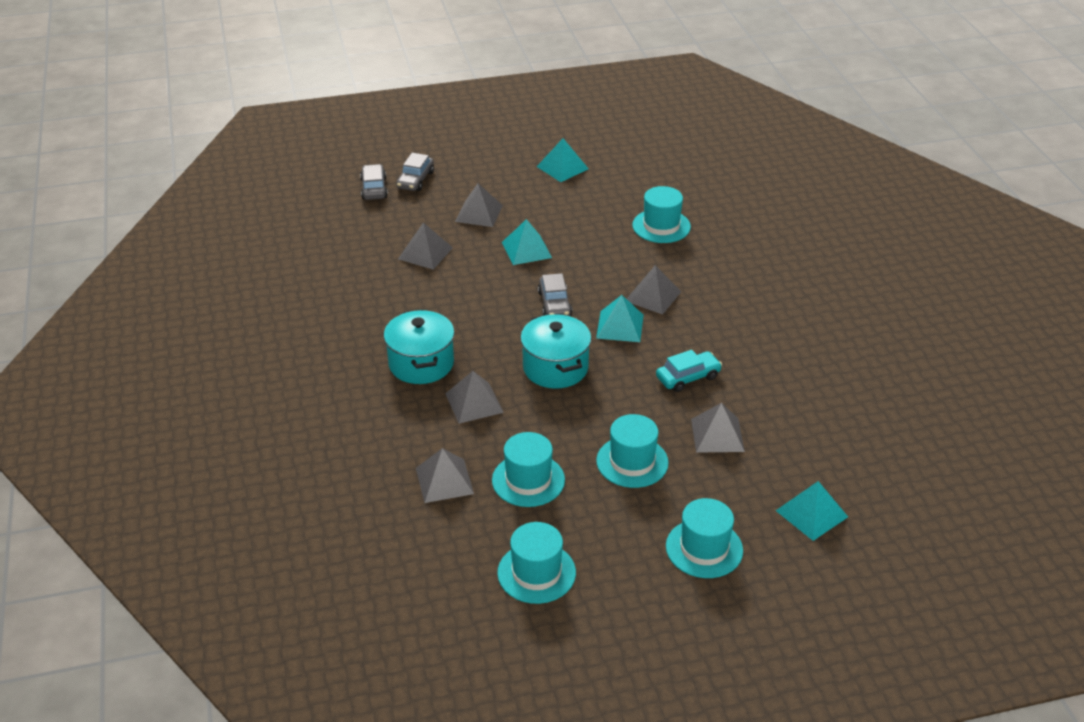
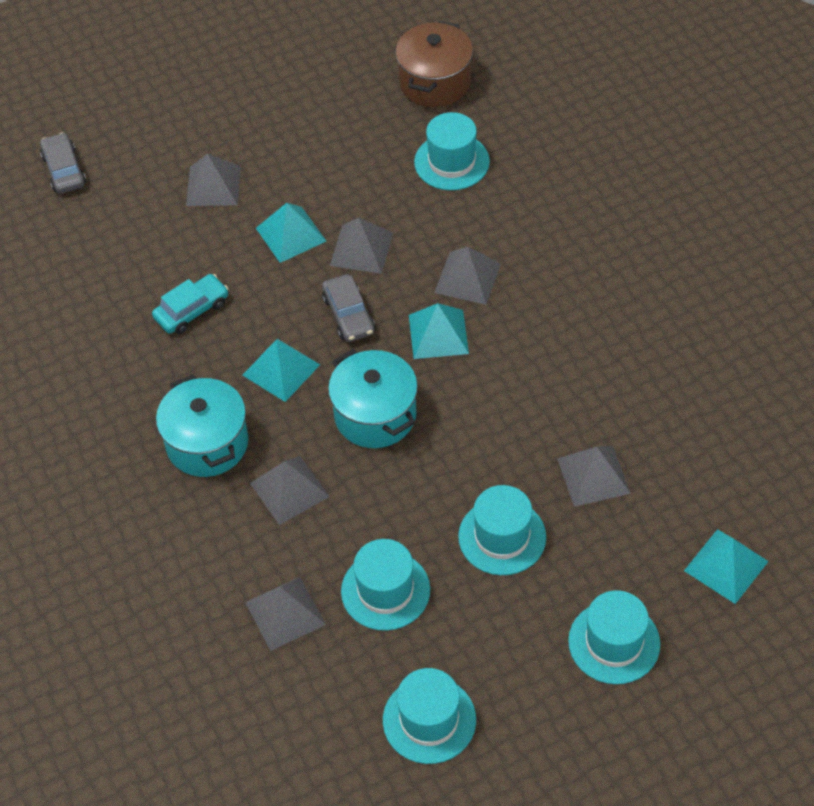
camera: 10 degrees left, 15 degrees up
grey car [396,153,434,191] -> none
grey pyramid [398,223,453,270] -> grey pyramid moved to [330,218,393,274]
turquoise pyramid [537,138,589,182] -> turquoise pyramid moved to [243,339,320,402]
turquoise car [656,350,722,392] -> turquoise car moved to [152,274,228,334]
none -> brown pot [395,21,473,107]

